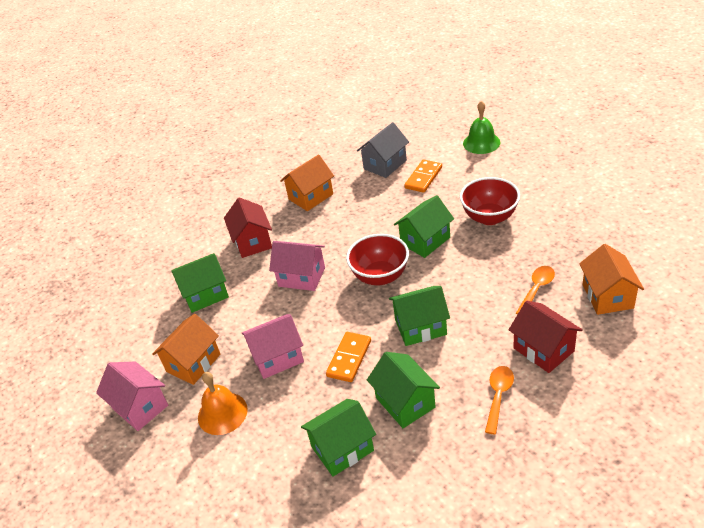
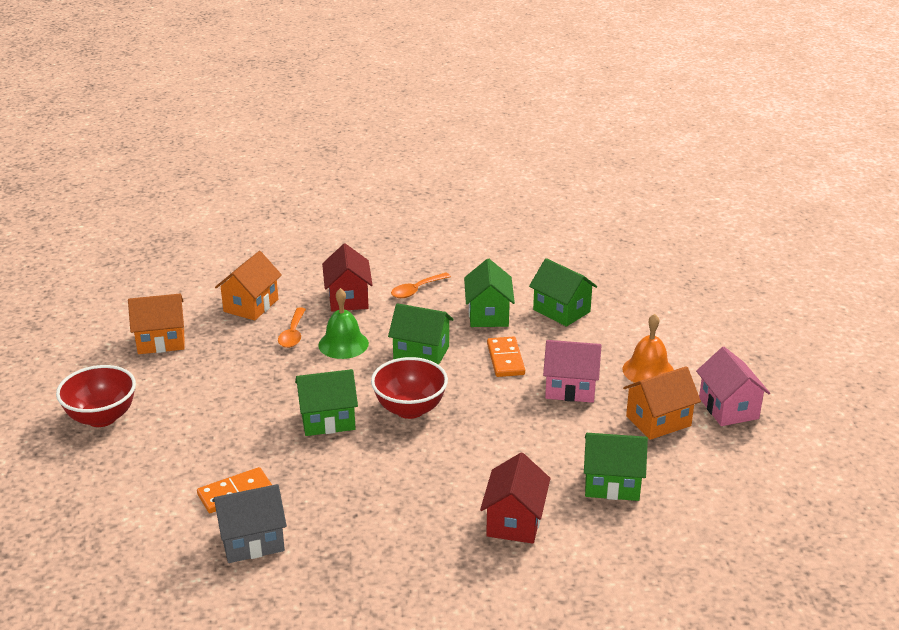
camera: 155 degrees left, 10 degrees down
pink house [269,241,325,291] -> none
orange house [280,154,334,211] -> orange house moved to [128,294,185,354]
green house [301,399,376,477] -> green house turned 45 degrees clockwise [529,258,597,327]
orange domino [326,332,371,382] -> orange domino turned 60 degrees counterclockwise [487,336,525,377]
red bowl [460,177,520,225] -> red bowl moved to [56,365,136,427]
green bell [463,101,500,154] -> green bell moved to [318,288,369,359]
orange spoon [516,266,555,314] -> orange spoon turned 60 degrees counterclockwise [278,307,306,348]

